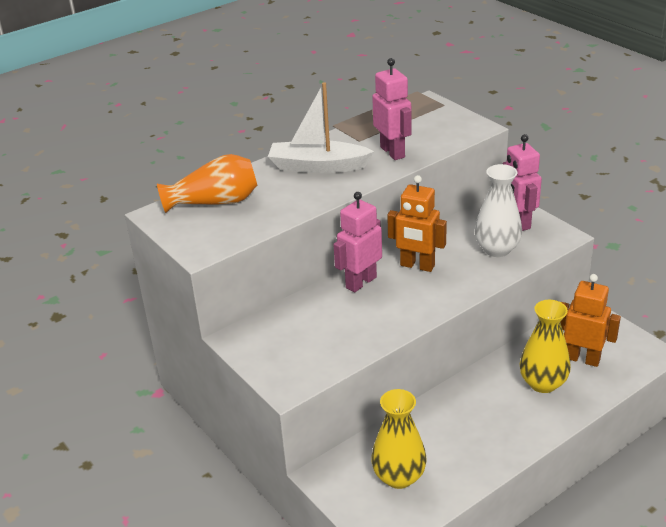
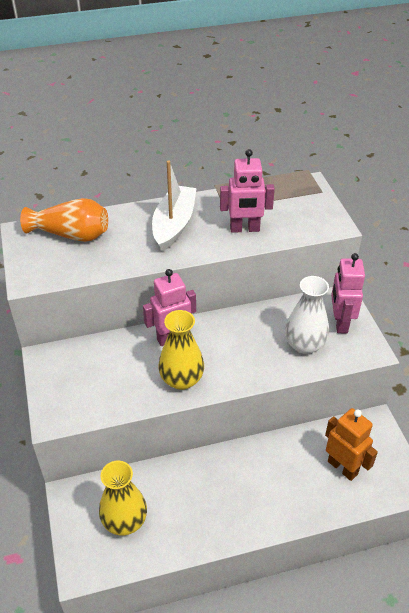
camera: 20 degrees right, 10 degrees up
white boat [268,82,374,173] -> white boat turned 75 degrees clockwise [152,160,197,252]
pink robot [372,58,412,160] -> pink robot turned 90 degrees clockwise [220,149,275,233]
orange robot [387,175,447,272] -> none
yellow vase [520,300,571,393] -> yellow vase moved to [158,310,204,390]

